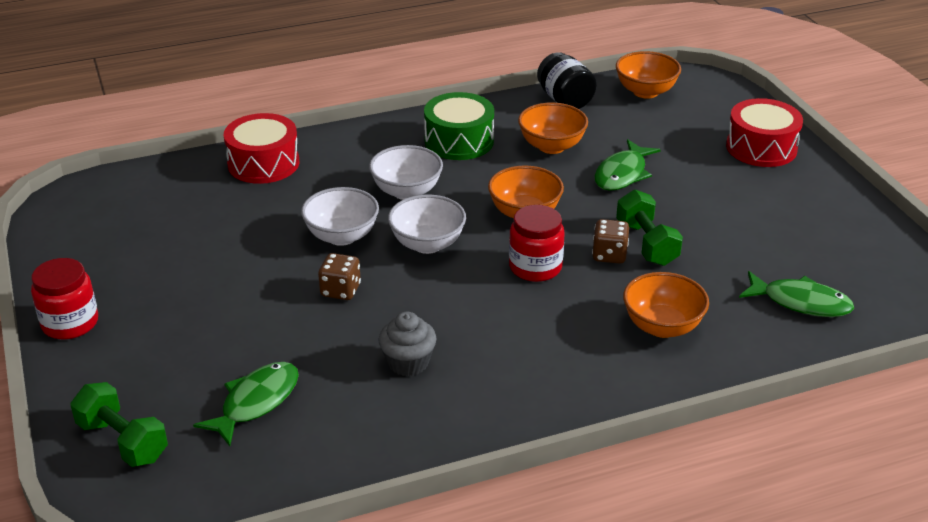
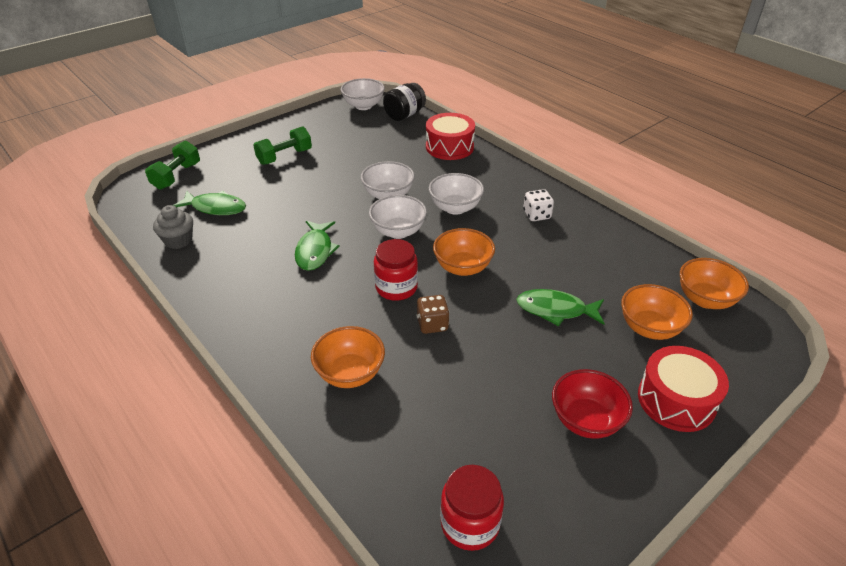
camera: 70 degrees right, 5 degrees up
red jar [31,258,98,339] -> red jar moved to [440,465,504,551]
brown dice [318,253,361,300] -> none
grey cupcake [378,312,437,376] -> grey cupcake moved to [153,205,193,249]
green drum [424,92,494,160] -> white dice [523,189,554,221]
orange bowl [518,103,588,154] -> orange bowl moved to [621,284,693,340]
black jar [537,52,597,109] -> black jar moved to [383,83,426,121]
green dumbbell [616,190,683,266] -> green dumbbell moved to [253,126,312,165]
green fish [739,271,854,317] -> green fish moved to [295,221,340,271]
none -> white bowl [341,78,385,110]
none -> red bowl [552,369,633,439]

